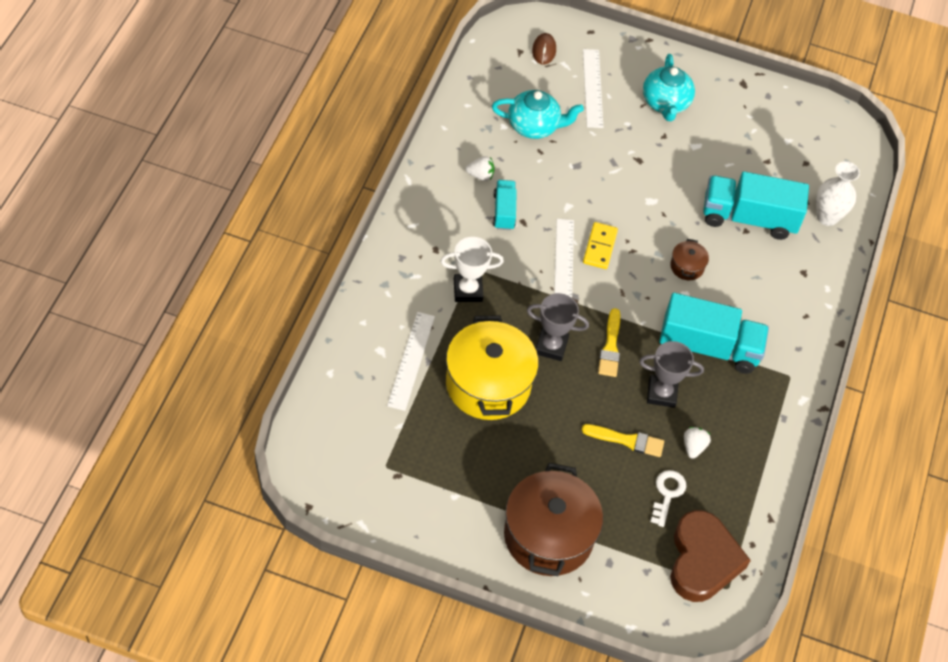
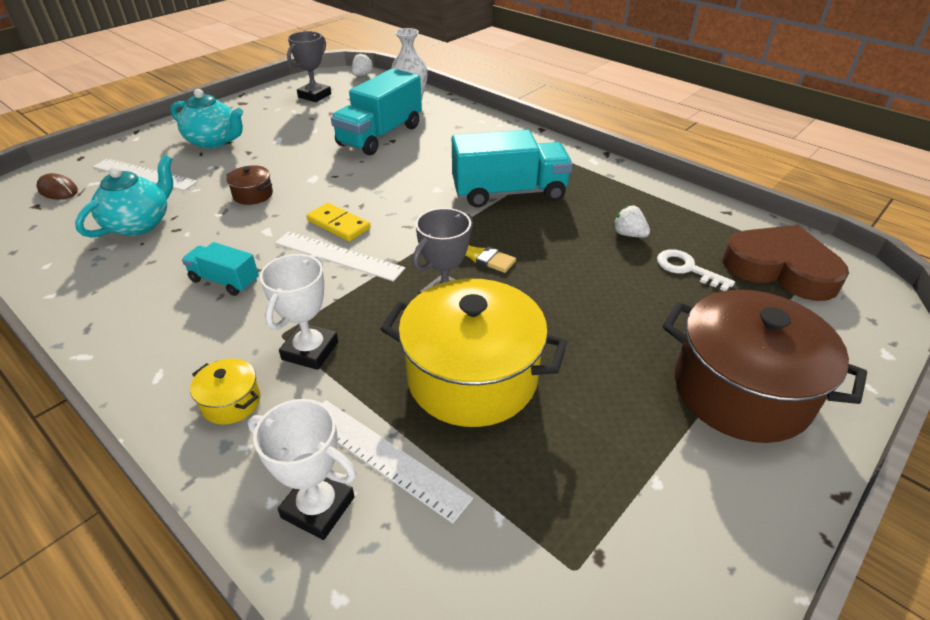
camera: 60 degrees left, 15 degrees down
white strawberry [466,156,494,181] -> white strawberry moved to [352,53,374,76]
yellow brush [582,424,664,457] -> none
grey trophy [639,341,704,408] -> grey trophy moved to [287,31,331,102]
turquoise truck [659,293,769,374] -> turquoise truck turned 45 degrees clockwise [452,130,573,208]
brown pot [670,239,709,280] -> brown pot moved to [226,165,273,205]
none -> yellow pot [190,358,261,425]
none -> white trophy [248,399,356,540]

